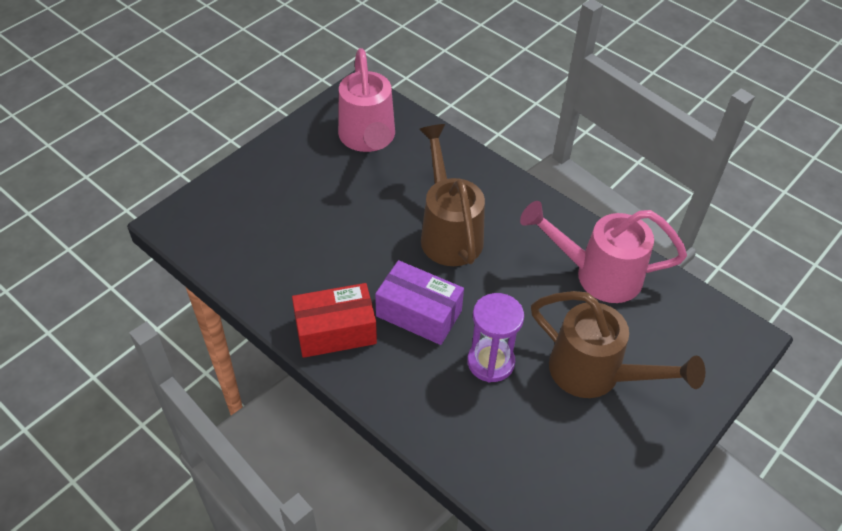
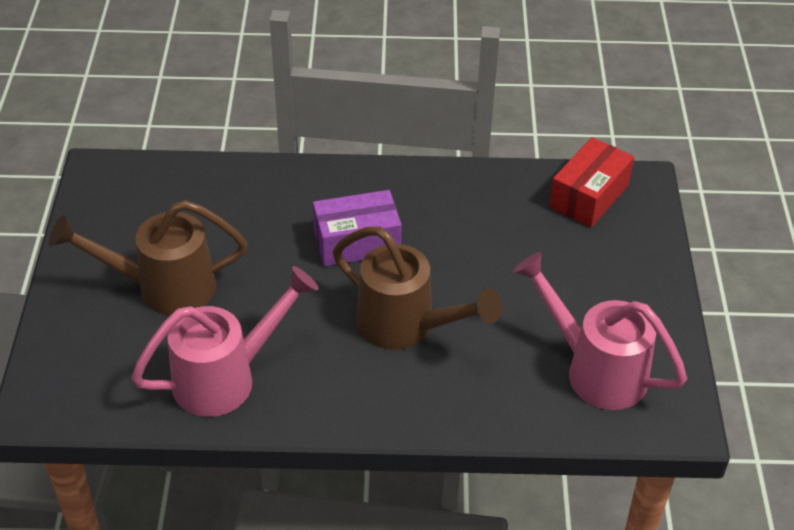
camera: 140 degrees right, 5 degrees down
red box [292,283,377,358] -> red box moved to [549,137,634,228]
purple hourglass [467,293,524,383] -> none

